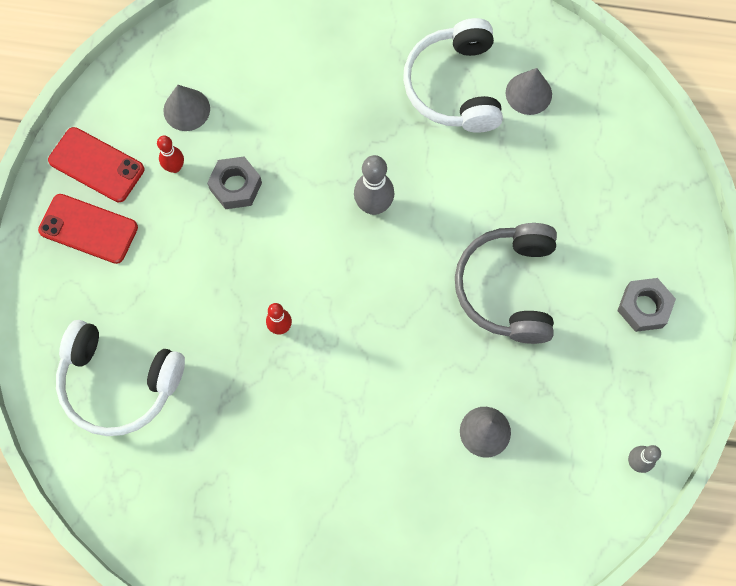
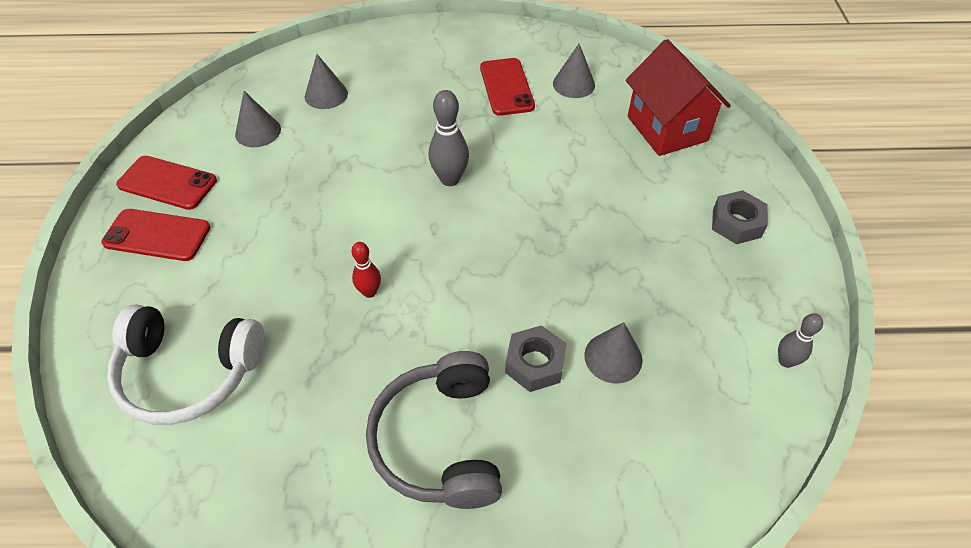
camera: 10 degrees left, 20 degrees down
red bowling pin [157,135,184,173] -> none
grey nut [207,157,262,209] -> grey nut moved to [505,325,567,392]
white headphones [403,18,503,133] -> red phone [480,58,535,116]
grey headphones [455,223,557,344] -> grey headphones moved to [366,351,502,509]
none -> grey cone [305,54,348,109]
none -> red house [626,39,731,156]

